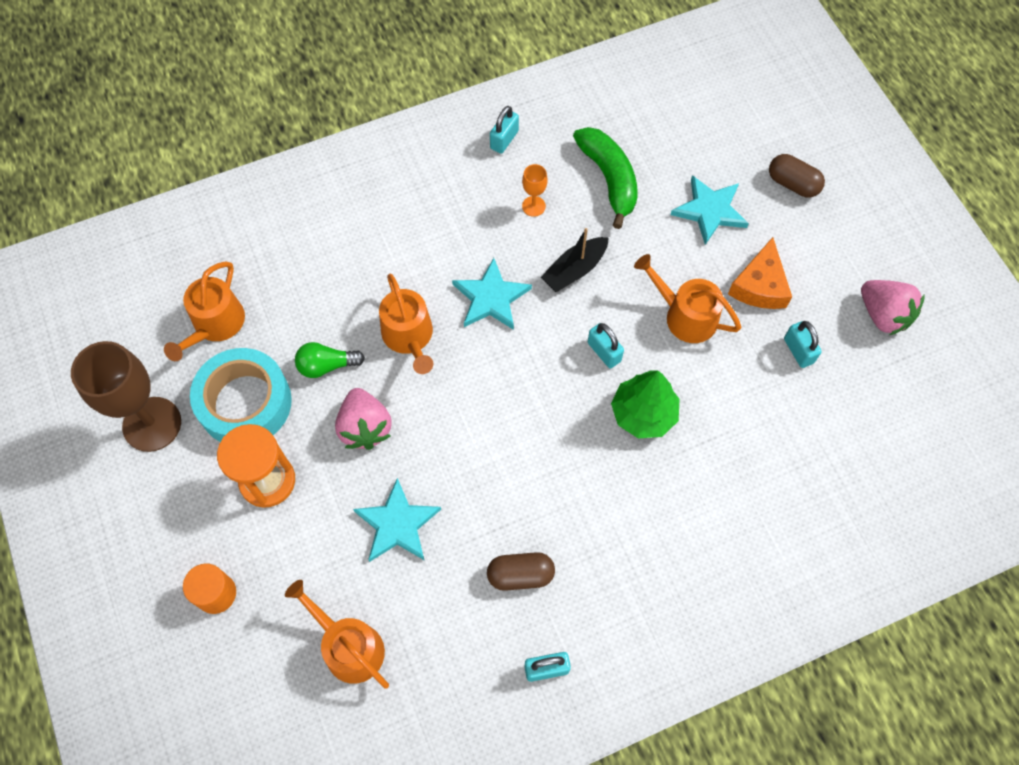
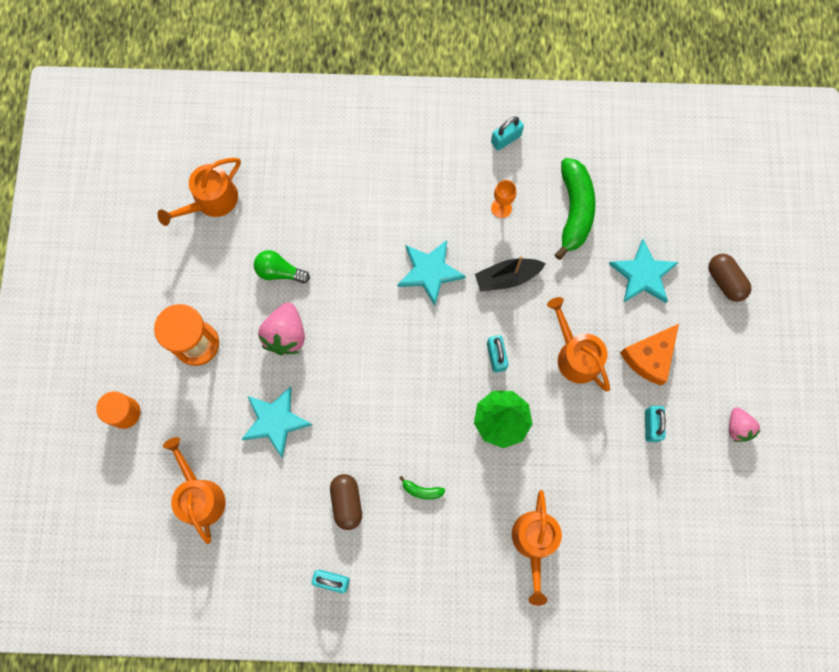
camera: 25 degrees right, 10 degrees up
brown goblet [71,341,181,452] -> none
turquoise tape [190,348,292,442] -> none
orange watering can [379,274,433,374] -> orange watering can moved to [512,490,562,606]
brown capsule [487,552,555,591] -> brown capsule turned 60 degrees clockwise [330,474,362,530]
pink strawberry [861,280,925,335] -> pink strawberry [729,407,761,442], size x0.64
none -> green banana [399,476,445,499]

